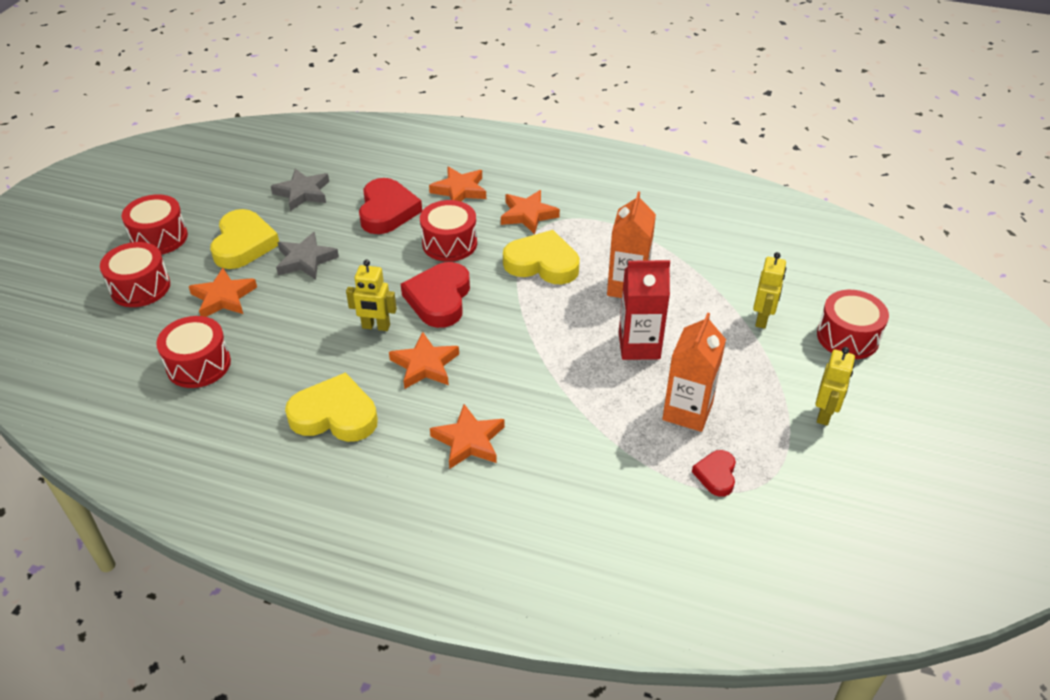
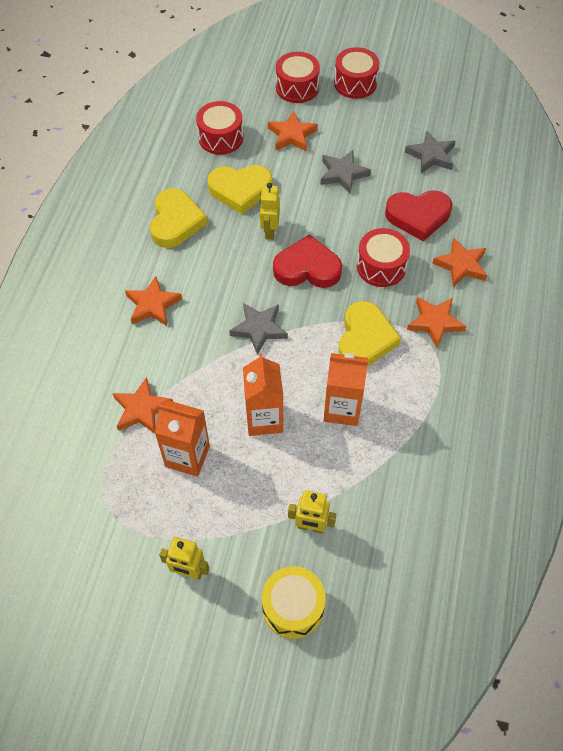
camera: 85 degrees right, 15 degrees up
yellow heart [210,209,279,269] -> yellow heart moved to [207,165,272,214]
orange star [389,332,459,389] -> orange star moved to [113,377,173,434]
red carton [619,260,670,360] -> orange carton [243,353,283,436]
red heart [692,450,736,497] -> none
red drum [817,290,889,359] -> yellow drum [262,566,326,639]
none -> grey star [229,303,288,355]

